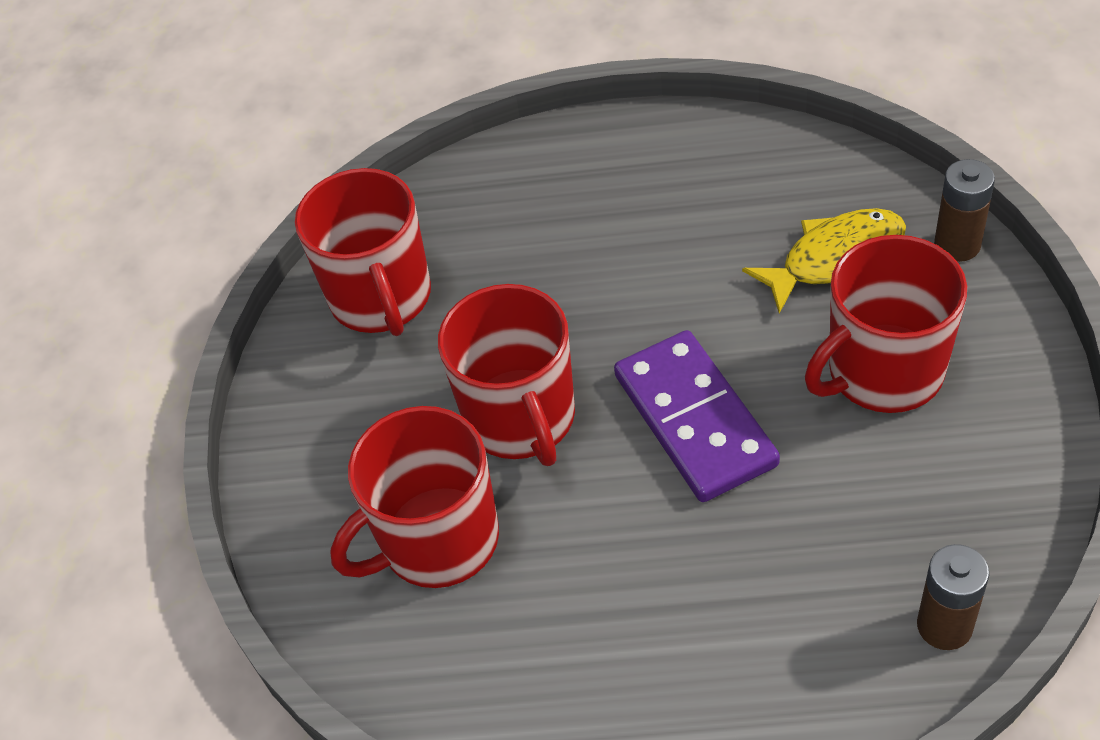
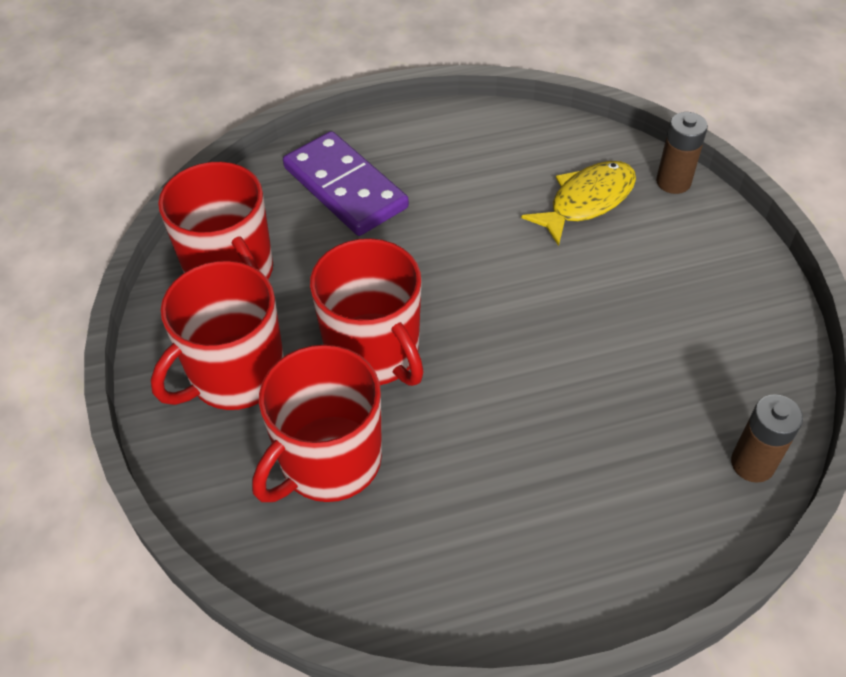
camera: 20 degrees left, 0 degrees up
purple domino [614,330,780,502] -> purple domino moved to [283,131,409,236]
red mug [805,235,967,413] -> red mug moved to [151,261,284,410]

